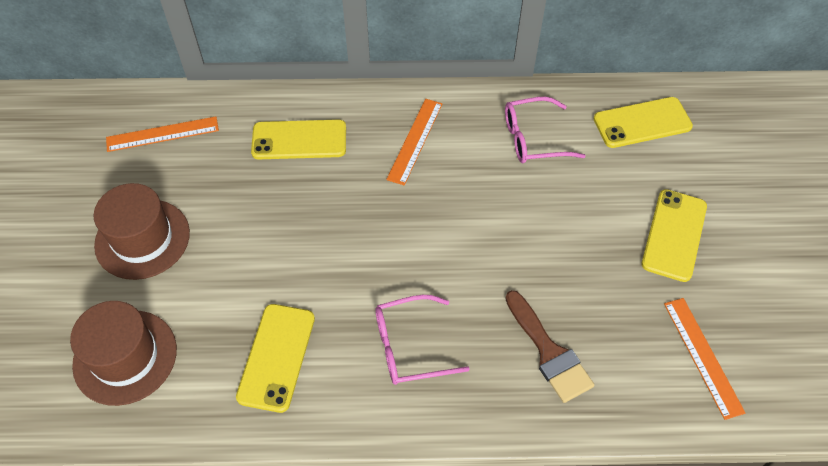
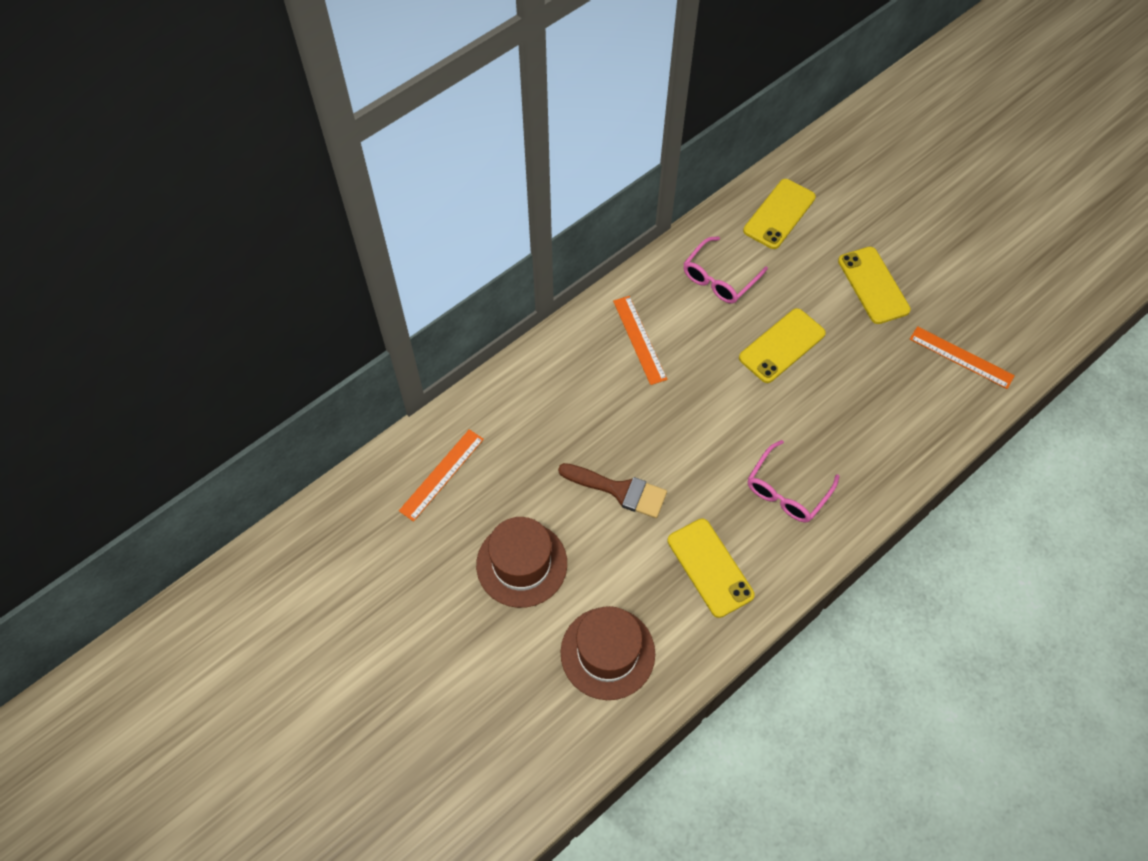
camera: 40 degrees left, 5 degrees up
yellow phone [251,120,346,159] -> yellow phone moved to [739,308,826,383]
brown brush [505,290,594,403] -> brown brush moved to [558,463,667,518]

